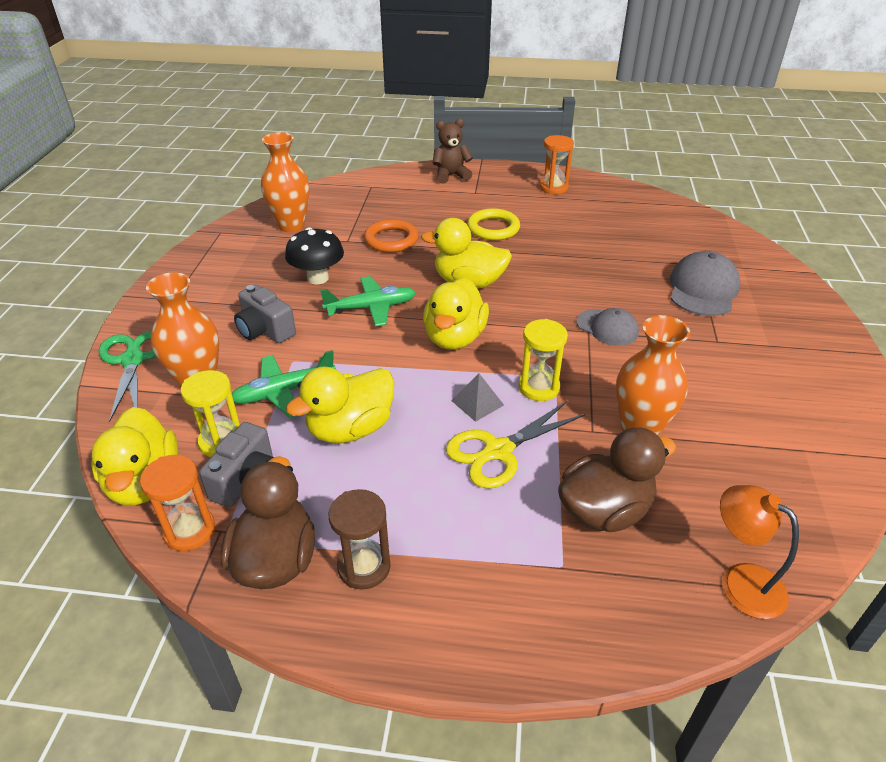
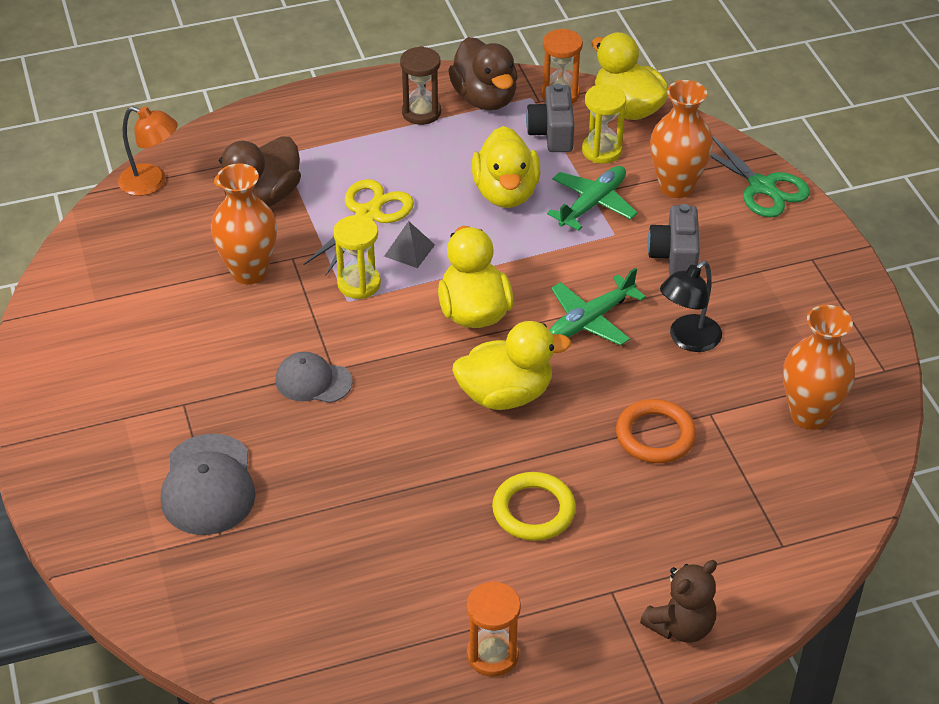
camera: 155 degrees right, 5 degrees up
grey camera [234,285,296,343] -> grey camera turned 105 degrees counterclockwise [648,204,700,276]
black mushroom [285,227,344,284] -> black lamp [660,261,722,352]
yellow duck [286,367,394,443] -> yellow duck turned 150 degrees clockwise [472,126,540,208]

